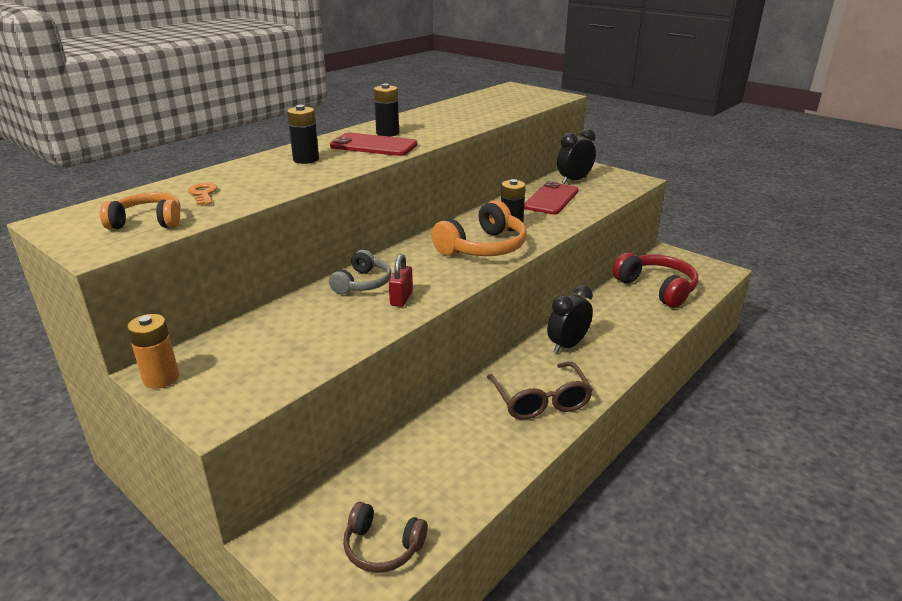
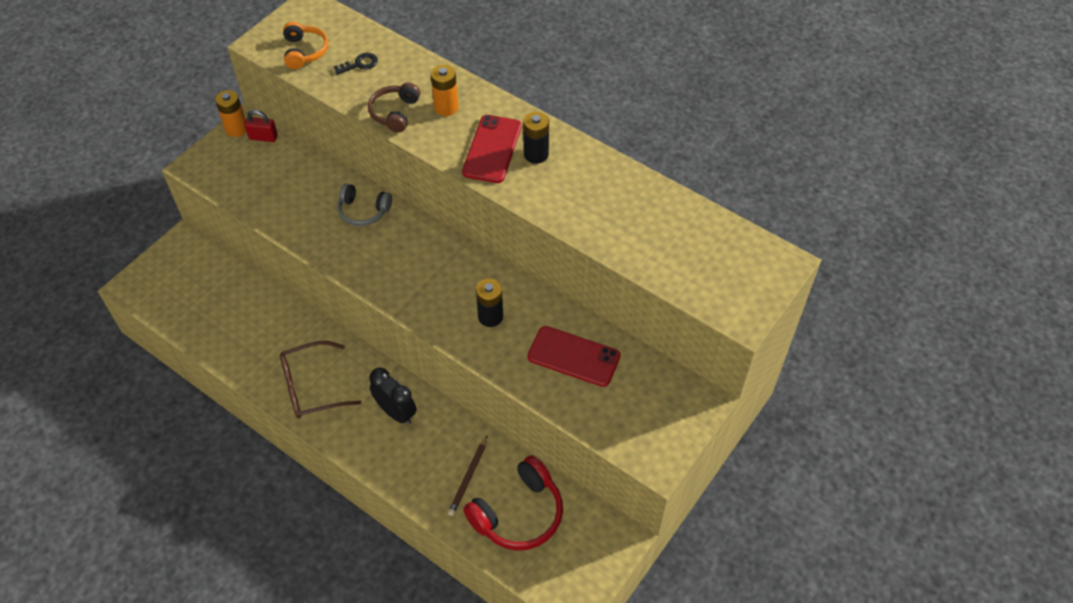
camera: 85 degrees right, 25 degrees up
orange key [188,183,218,205] -> black key [334,53,378,75]
black battery [287,105,319,164] -> orange battery [431,65,458,116]
brown headphones [343,502,428,573] -> brown headphones moved to [368,83,421,133]
red padlock [389,254,413,307] -> red padlock moved to [245,110,278,142]
orange headphones [431,200,527,256] -> none
black clock [557,129,596,184] -> none
none -> brown pencil [448,435,488,516]

